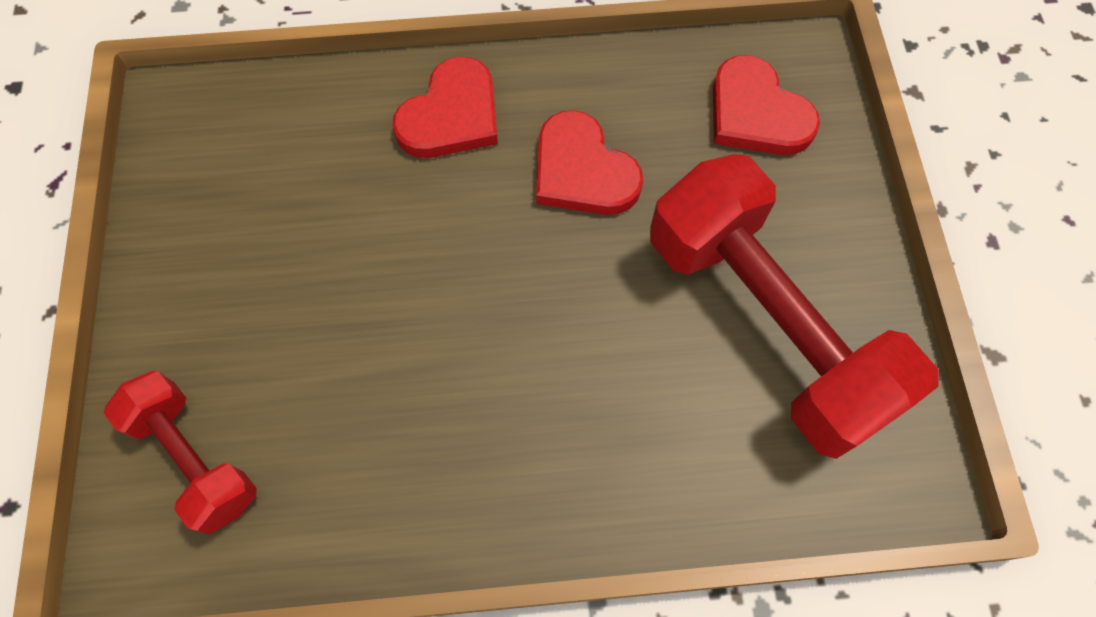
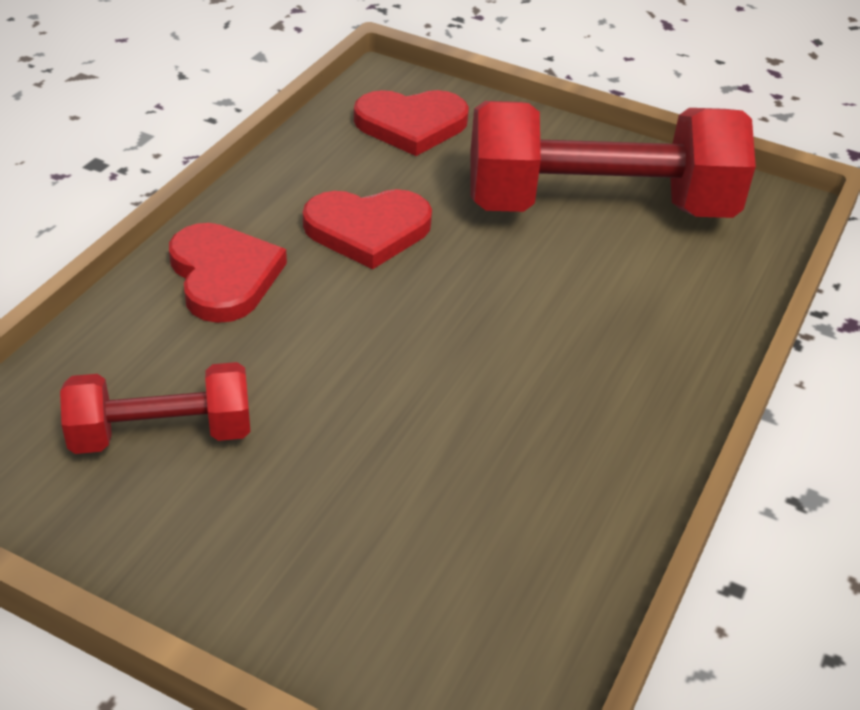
camera: 60 degrees left, 25 degrees down
red dumbbell [104,371,257,534] -> red dumbbell moved to [60,362,250,454]

